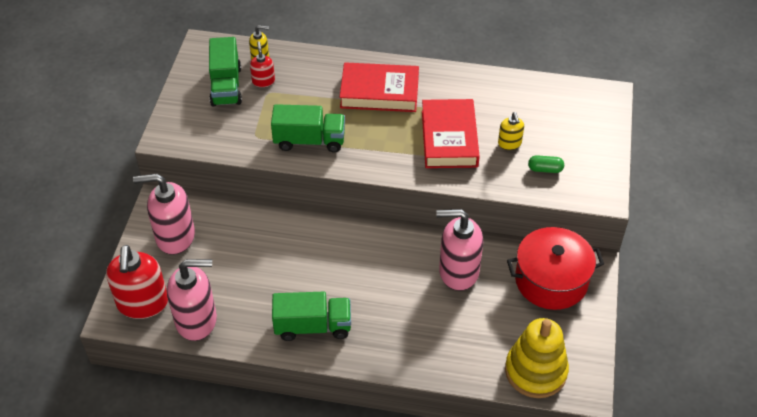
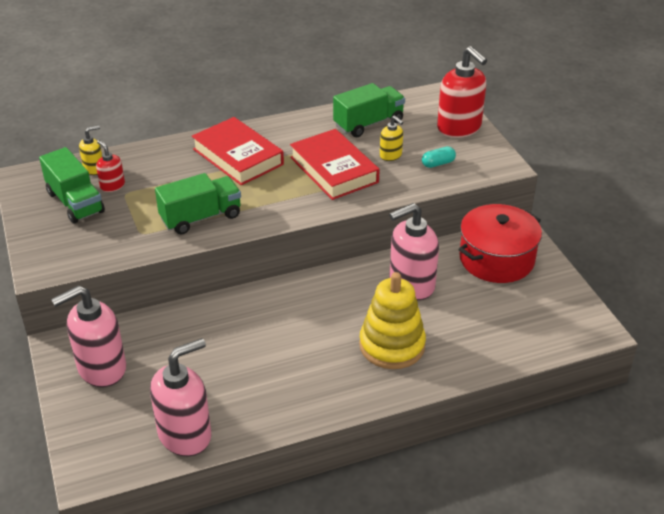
camera: 30 degrees left, 10 degrees down
red soap dispenser [106,245,168,319] -> red soap dispenser moved to [437,46,487,138]
green truck [272,292,351,341] -> green truck moved to [333,83,405,137]
red book [340,62,419,112] -> red book turned 75 degrees clockwise [192,117,284,185]
yellow stacking toy [505,318,569,398] -> yellow stacking toy moved to [359,272,426,369]
green capsule [528,155,564,173] -> turquoise capsule [422,146,456,168]

